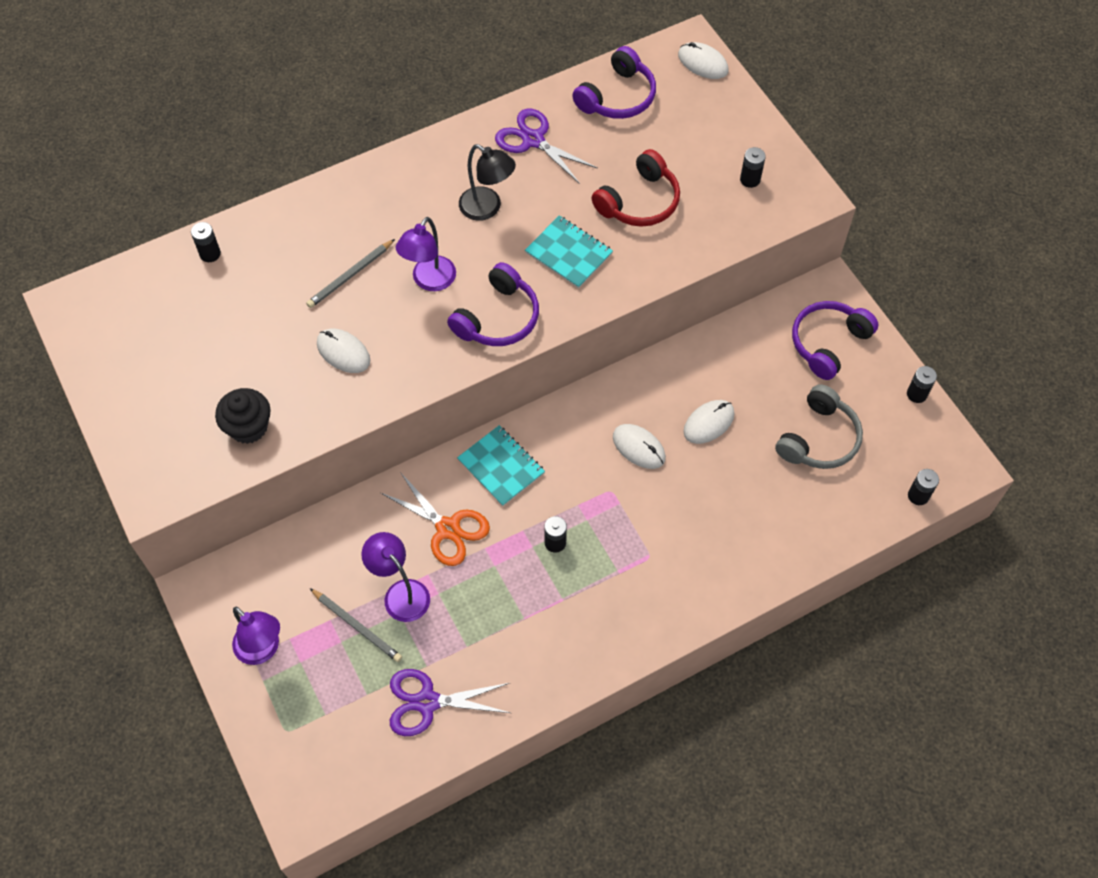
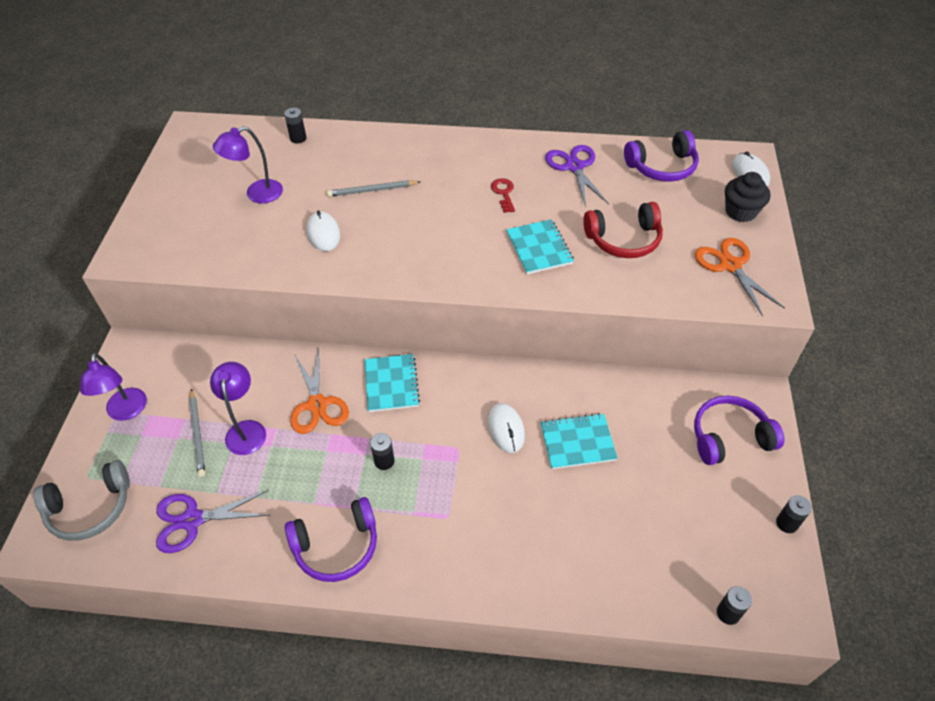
camera: 35 degrees right, 10 degrees down
black cupcake [215,388,271,444] -> black cupcake moved to [725,172,770,222]
purple scissors [390,669,510,736] -> purple scissors turned 45 degrees counterclockwise [156,490,270,553]
purple lamp [396,217,456,291] -> purple lamp moved to [213,126,283,203]
purple headphones [447,262,539,346] -> purple headphones moved to [285,497,377,582]
black lamp [459,144,516,221] -> red key [491,178,515,213]
white mouse [683,400,735,444] -> turquoise notebook [541,413,618,469]
black battery [740,147,766,188] -> orange scissors [695,238,785,317]
grey headphones [775,384,863,469] -> grey headphones moved to [33,460,130,541]

